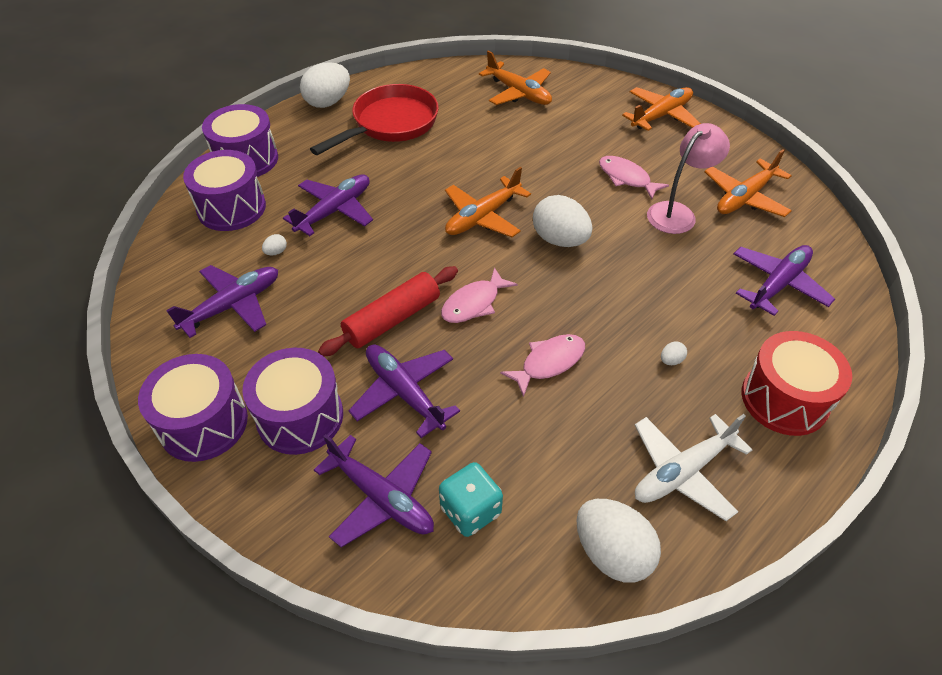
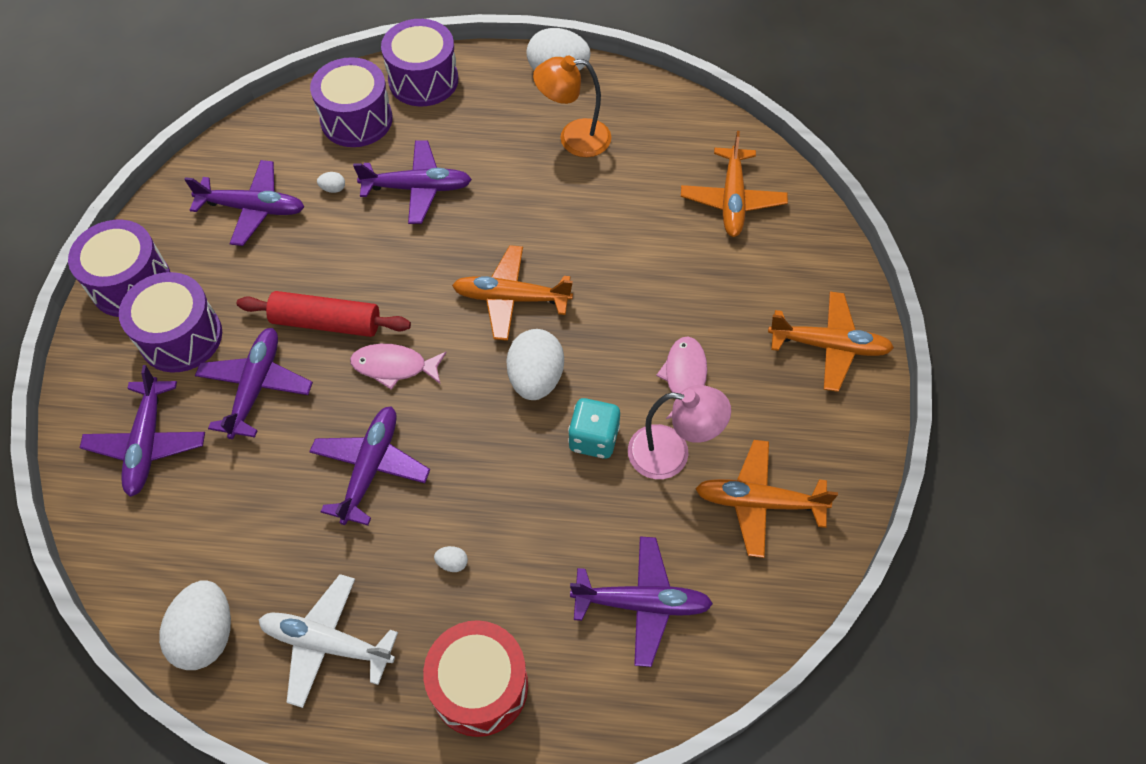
camera: 50 degrees right, 10 degrees up
red pan [310,84,439,155] -> orange lamp [533,56,611,157]
turquoise dice [439,462,503,537] -> turquoise dice moved to [568,398,620,459]
pink fish [500,334,585,397] -> purple plane [309,406,430,525]

